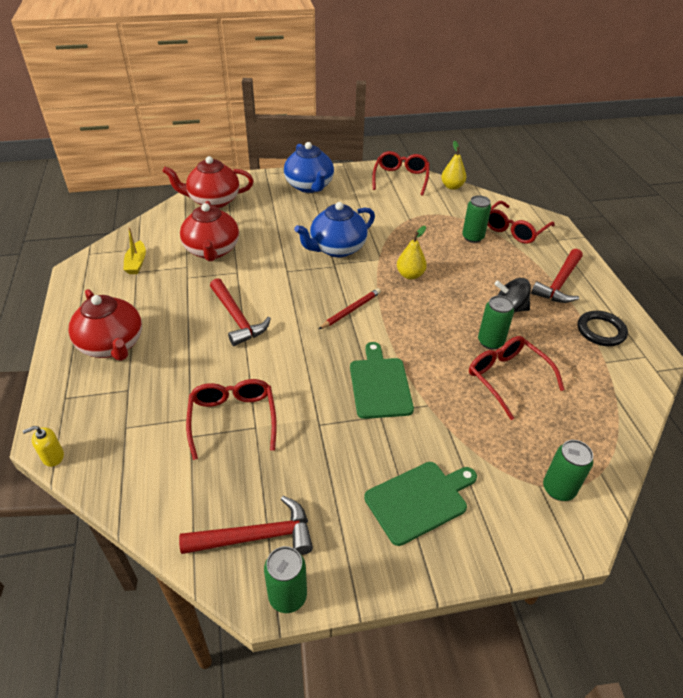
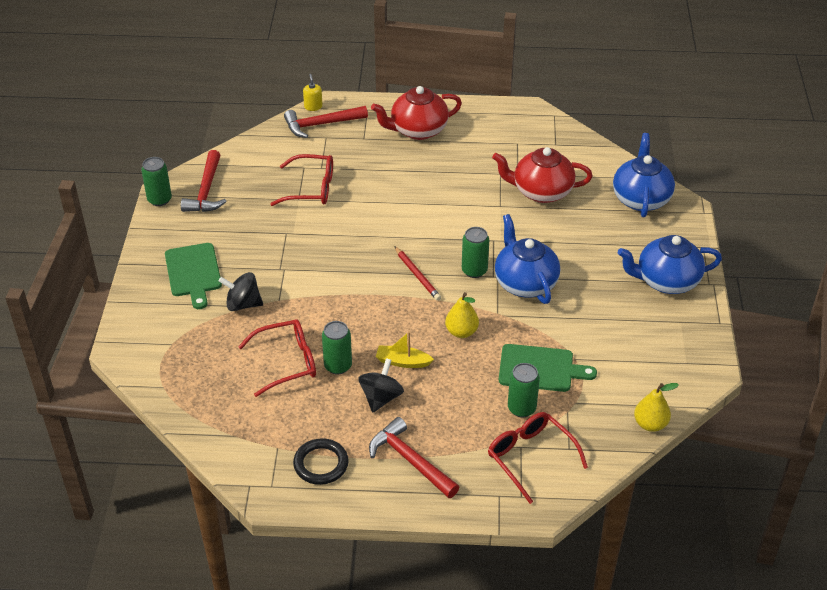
camera: 105 degrees right, 0 degrees up
yellow boat [123,227,146,274] -> yellow boat moved to [376,331,434,368]
red teapot [162,156,253,208] -> blue teapot [613,133,675,217]
red hammer [210,278,271,346] -> red hammer moved to [284,106,368,138]
green cutting board [350,342,414,419] -> green cutting board moved to [499,344,597,392]
red glasses [372,151,430,196] -> none
green can [543,440,593,501] -> green can moved to [462,227,489,278]
none -> black spinning top [219,272,263,311]

